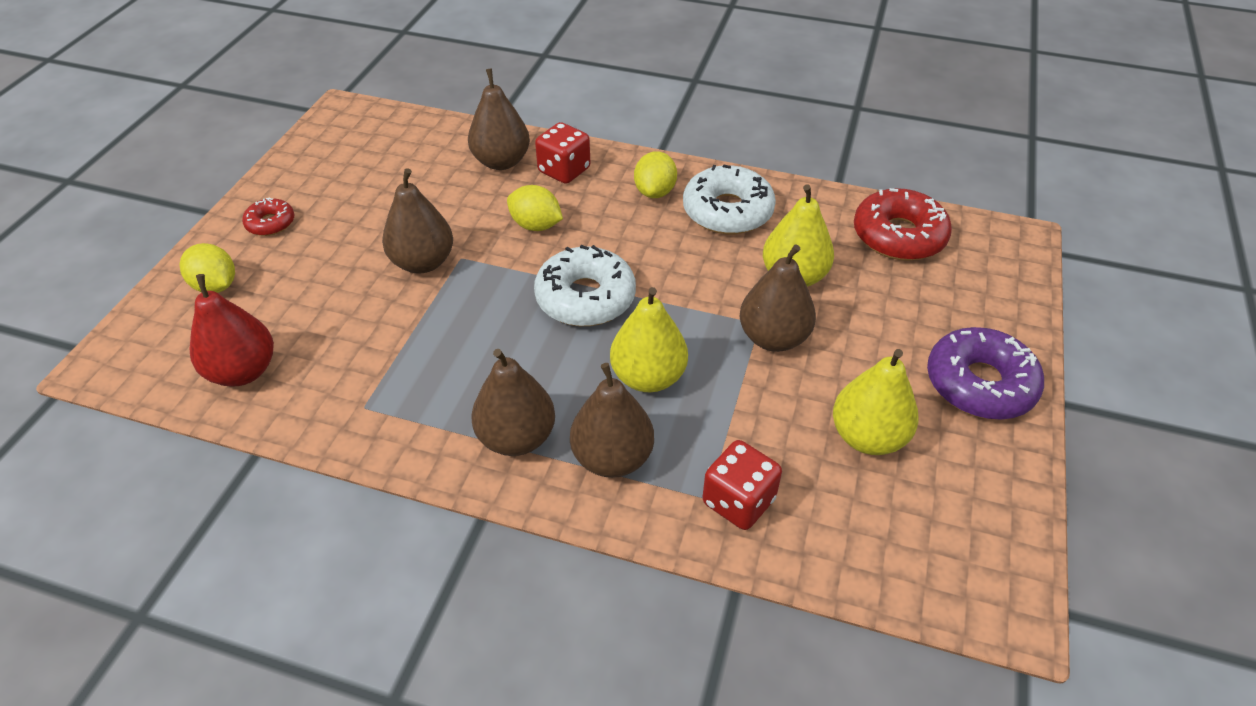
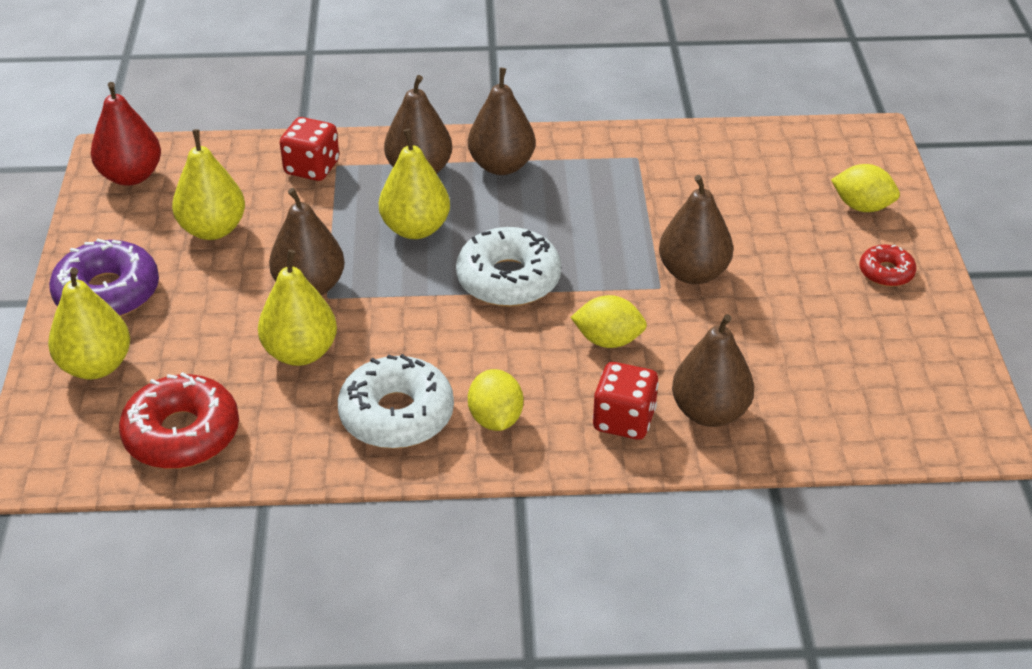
camera: 160 degrees right, 5 degrees down
red pear [190,274,274,386] -> red pear moved to [90,82,161,186]
none -> yellow pear [48,267,130,379]

